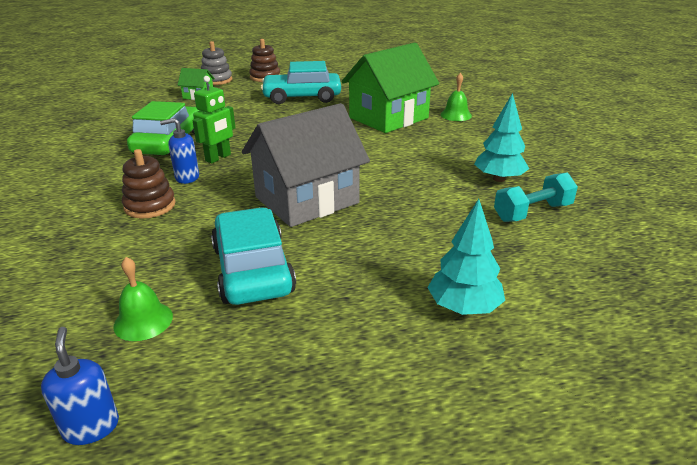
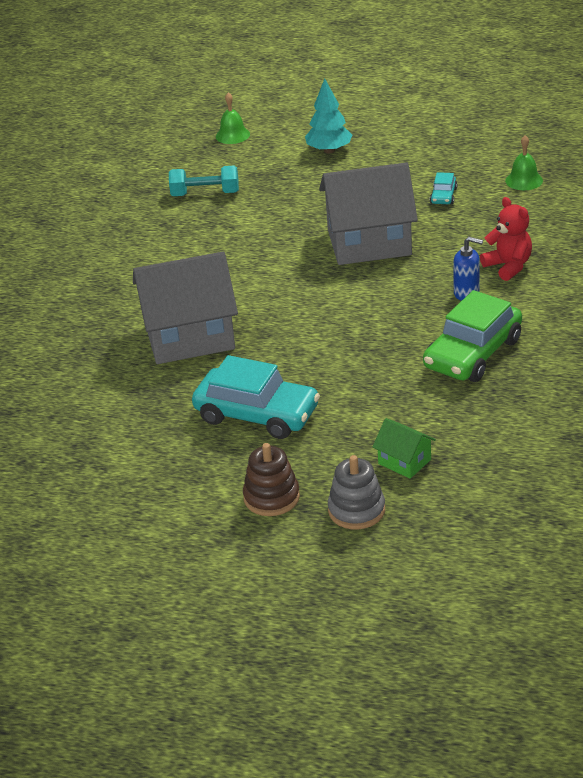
camera: 150 degrees left, 5 degrees up
blue soap dispenser [41,327,119,445] -> none
brown stacking toy [122,149,176,219] -> red teddy bear [480,197,532,281]
green robot [192,76,236,164] -> none
turquoise car [211,207,296,305] -> turquoise car [430,172,457,204], size x0.45
green house [341,42,439,133] -> grey house [133,252,238,364]
green bell [440,73,472,121] -> green bell moved to [216,92,250,144]
turquoise tree [474,93,529,182] -> none

